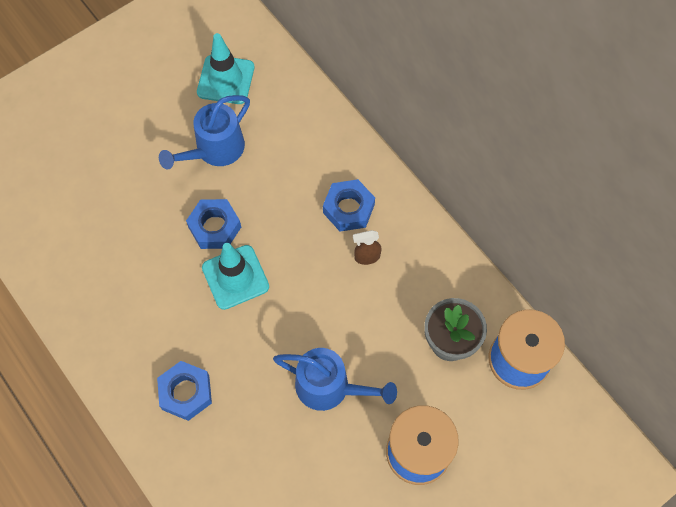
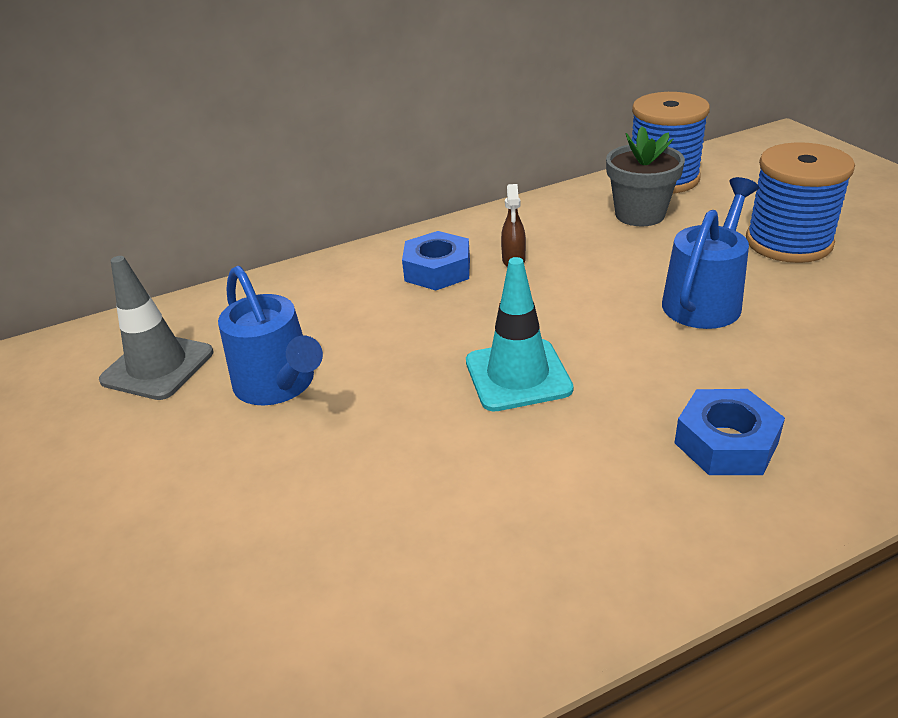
camera: 75 degrees left, 30 degrees down
blue nut [186,199,241,249] -> none
turquoise traffic cone [197,33,254,104] -> grey traffic cone [99,256,213,400]

